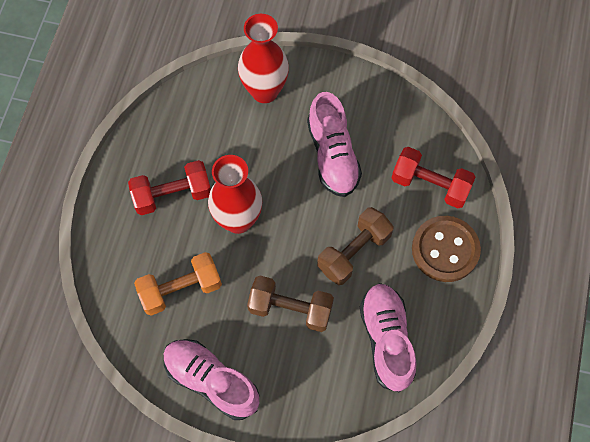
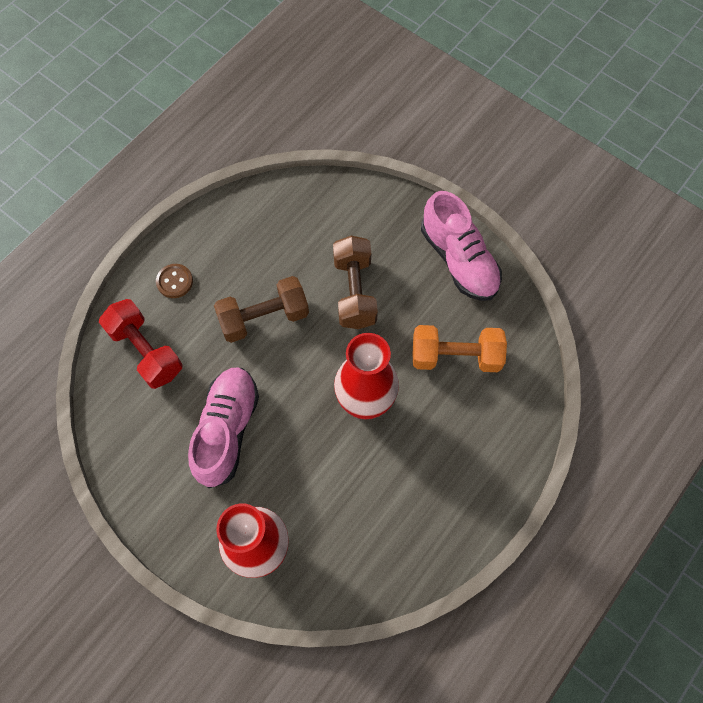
camera: 155 degrees left, 0 degrees up
red dumbbell [128,160,211,215] -> none
brown dumbbell [247,276,334,332] -> brown dumbbell turned 45 degrees clockwise [333,236,378,329]
pink shoe [360,283,416,393] -> none
brown button [412,216,481,282] -> brown button [156,264,193,298], size x0.50

